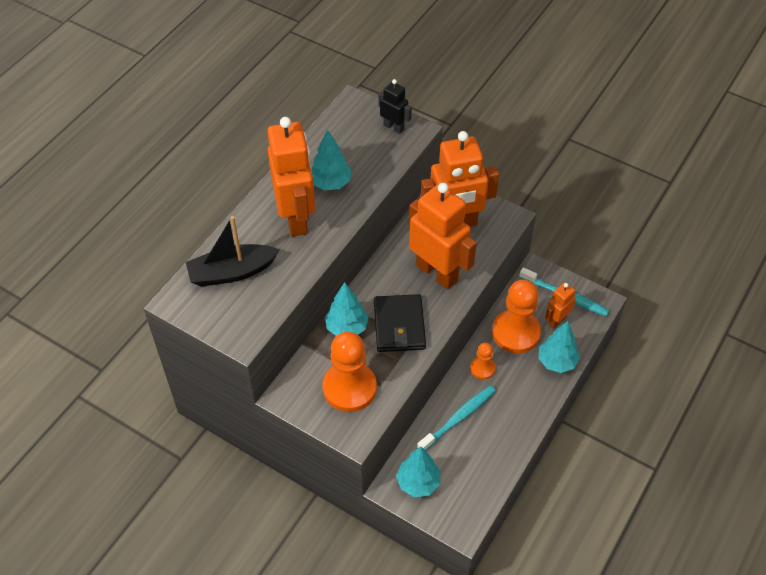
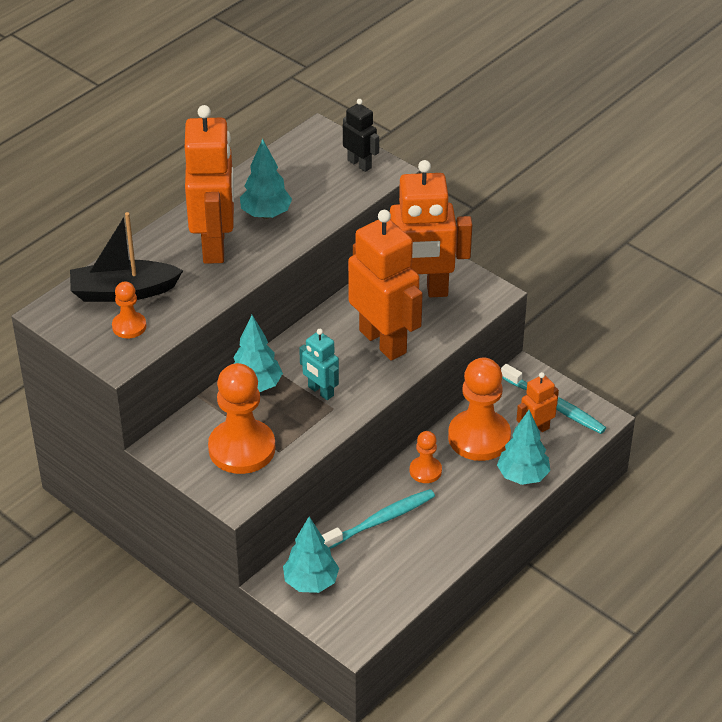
camera: 10 degrees right, 10 degrees down
black wallet [374,294,426,352] -> turquoise robot [299,329,339,400]
none -> orange pawn [112,281,146,338]

